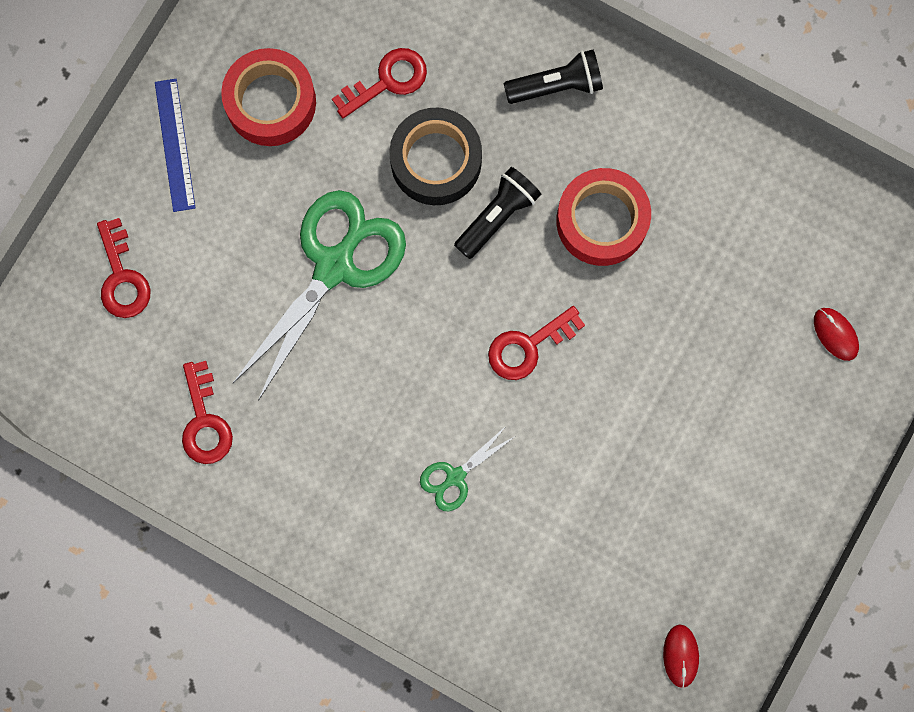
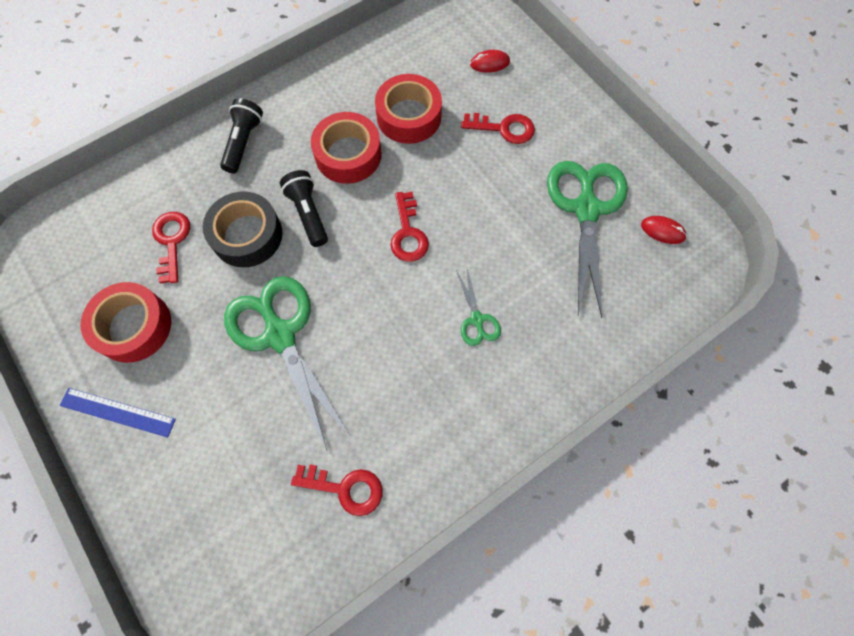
camera: 65 degrees left, 10 degrees down
red key [97,218,151,318] -> red key moved to [461,113,535,144]
none -> red tape [375,74,442,144]
none -> green scissors [547,161,628,318]

